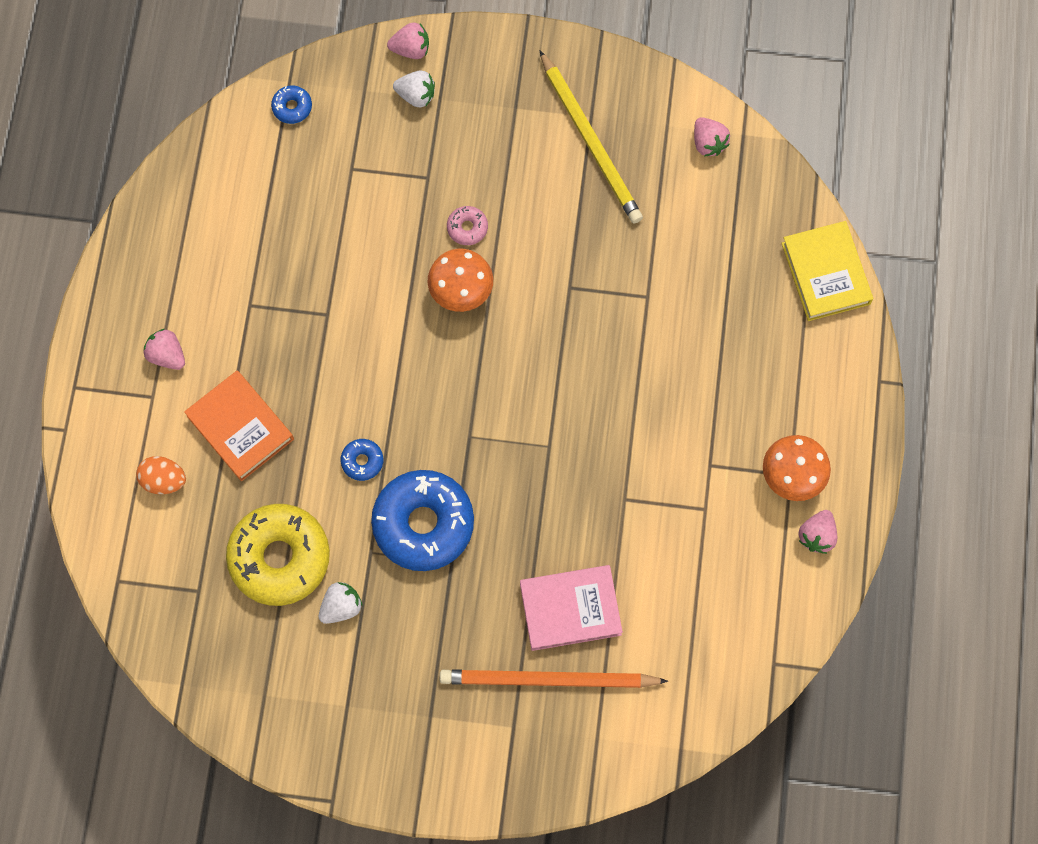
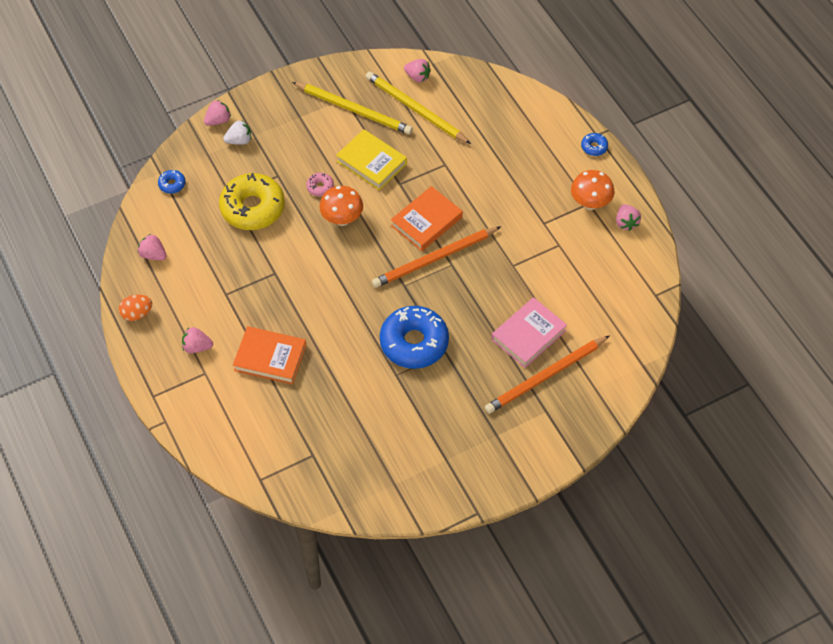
camera: 35 degrees left, 15 degrees down
orange egg [136,456,186,494] -> orange egg moved to [119,295,152,321]
yellow donut [226,504,330,606] -> yellow donut moved to [219,173,285,230]
white strawberry [319,582,363,624] -> none
blue donut [341,439,383,481] -> blue donut moved to [581,133,608,156]
yellow book [781,221,873,321] -> yellow book moved to [336,129,407,191]
none -> pink strawberry [138,234,166,260]
none -> yellow pencil [366,71,471,144]
none -> orange pencil [372,226,501,288]
none -> orange book [391,186,463,251]

